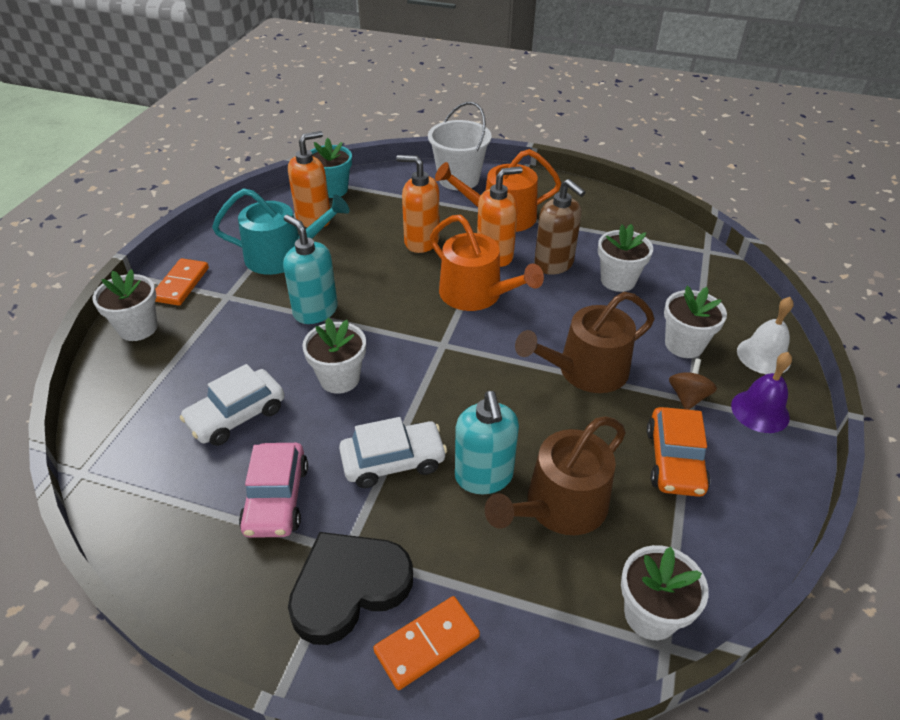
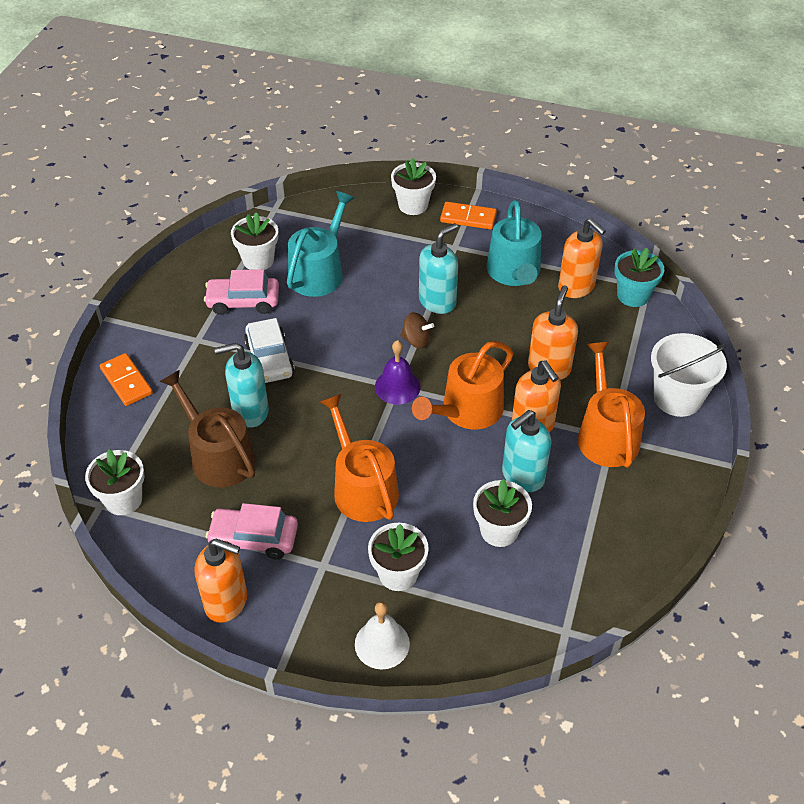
camera: 90 degrees right, 5 degrees up
white car [180,364,285,446] -> turquoise watering can [287,191,354,297]
black heart [288,532,413,645] -> none
white flower pot [302,318,366,394] -> white flower pot moved to [231,212,278,270]
brown watering can [515,292,654,393] -> orange watering can [320,394,399,522]
brown soap dispenser [534,179,586,275] -> turquoise soap dispenser [502,410,551,492]
orange car [647,407,710,497] -> pink car [206,503,298,559]
brown spinning top [669,358,717,410] -> brown spinning top moved to [400,312,434,348]
purple bell [731,352,792,433] -> purple bell moved to [375,340,421,404]
none -> orange soap dispenser [195,539,247,623]

